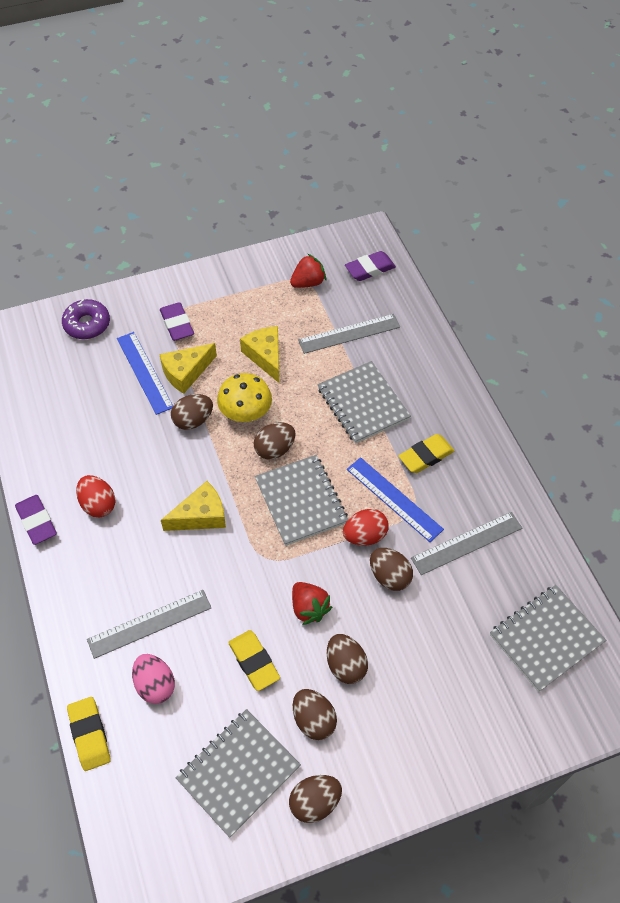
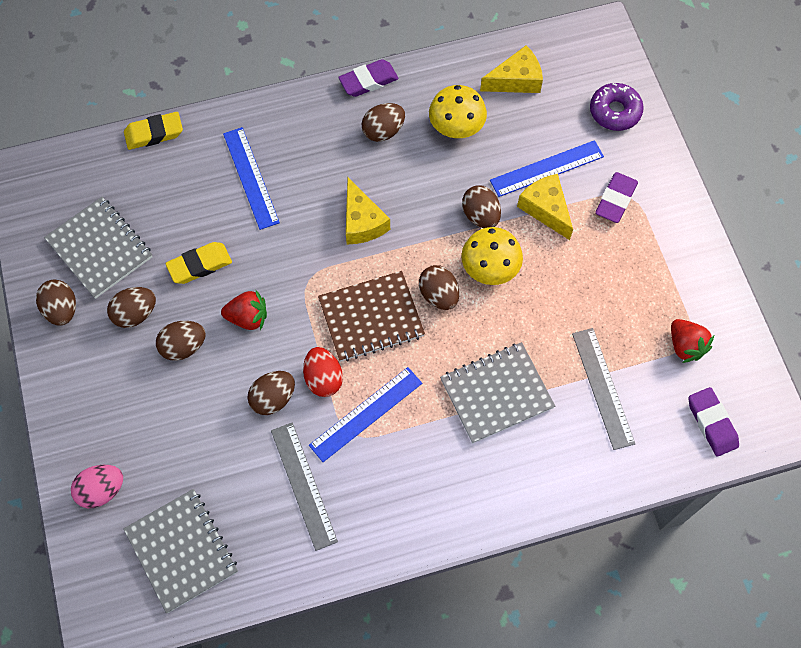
camera: 95 degrees right, 10 degrees up
red egg [76,475,115,517] -> brown egg [362,103,405,142]
grey ruler [87,590,211,659] -> blue ruler [223,127,280,230]
pink egg [132,654,175,704] -> pink egg moved to [71,465,123,508]
purple eraser [160,302,194,341] -> purple eraser turned 45 degrees counterclockwise [595,172,638,223]
yellow cheese [240,326,279,383] -> yellow cheese moved to [480,45,543,93]
grey notebook [255,455,348,546] -> brown notebook [318,271,425,362]
red strawberry [292,582,332,625] -> red strawberry turned 150 degrees counterclockwise [221,290,267,331]
yellow eraser [399,434,455,473] -> none
none -> yellow mushroom [429,85,487,138]

